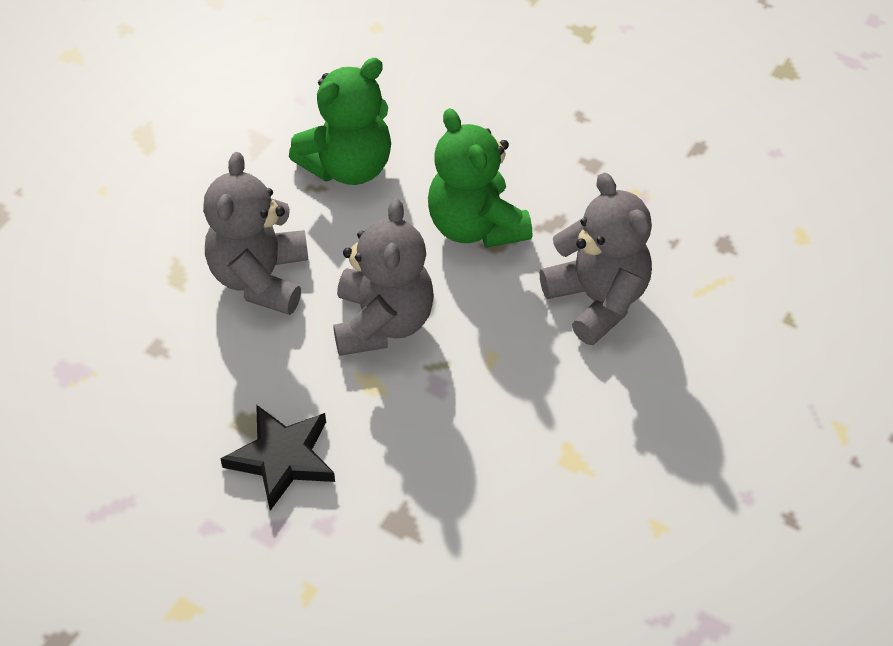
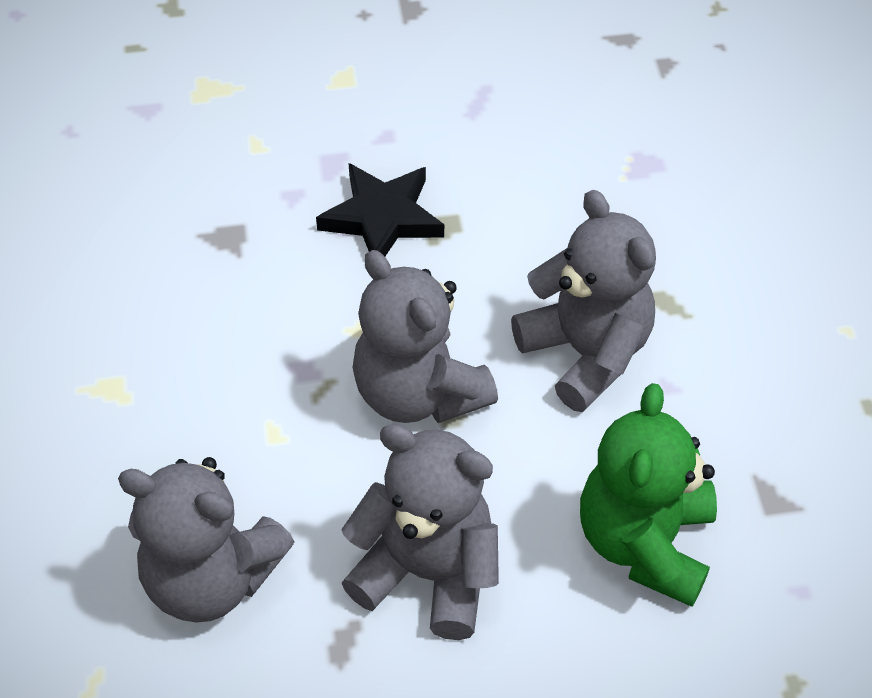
camera: 140 degrees right, 0 degrees up
green teddy bear [428,108,532,248] -> grey teddy bear [341,424,499,640]

